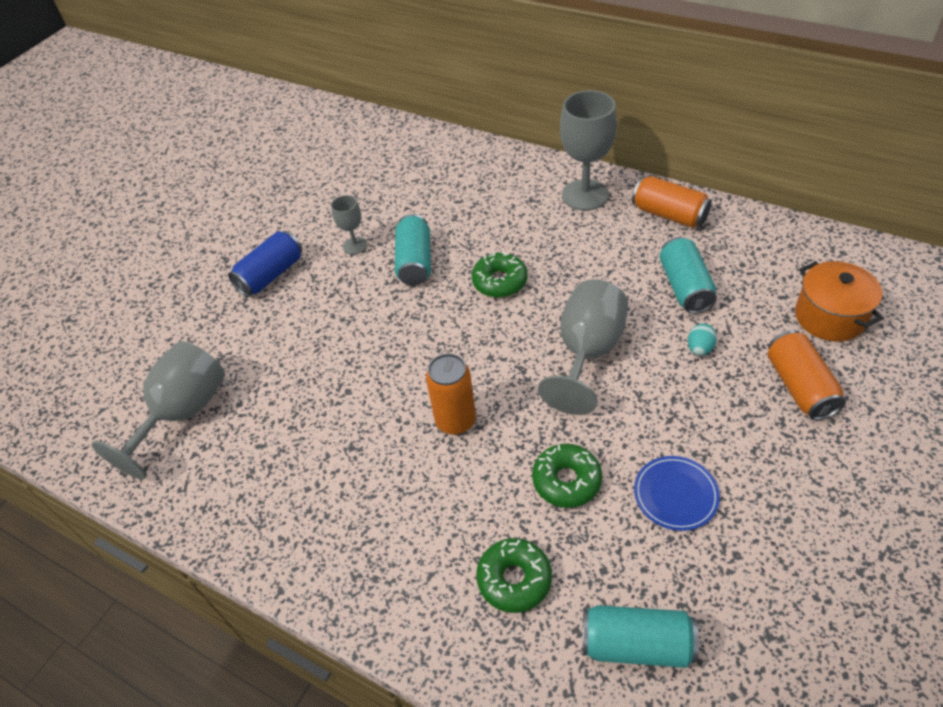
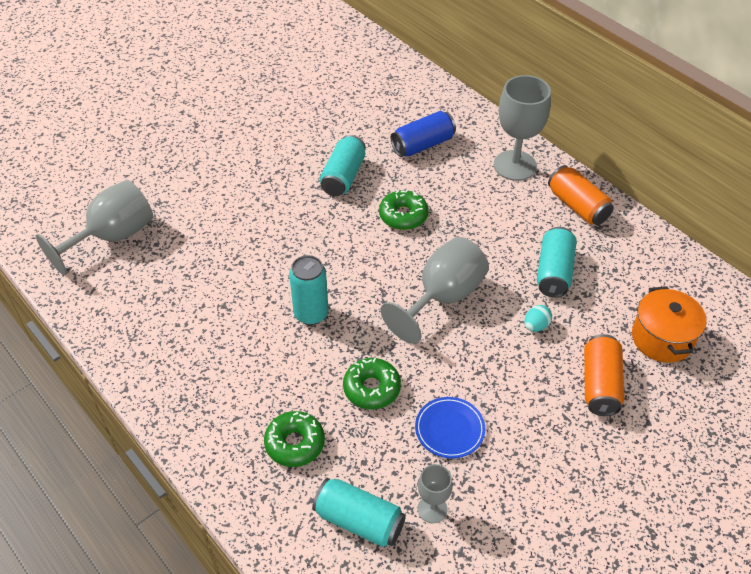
camera: 15 degrees right, 0 degrees up
blue can [228,231,302,297] -> blue can moved to [391,111,456,157]
grey goblet [331,195,368,255] -> grey goblet moved to [418,464,453,523]
orange can [426,353,476,435] -> turquoise can [289,255,329,325]

